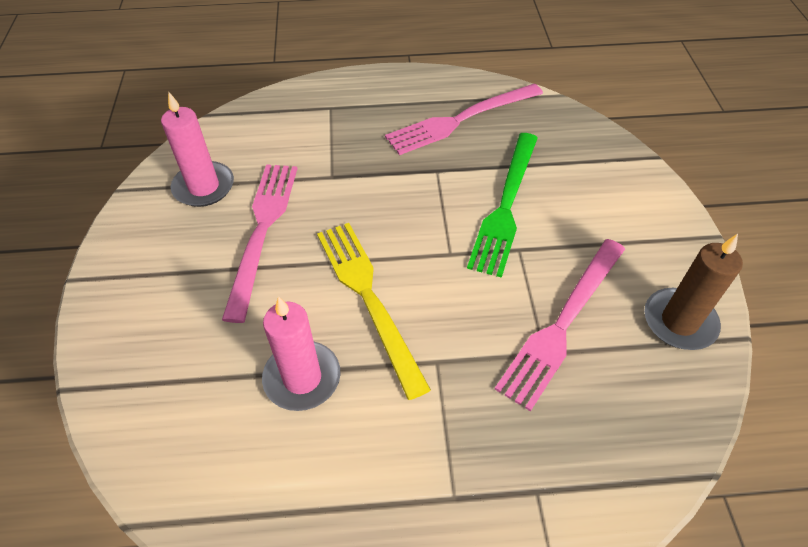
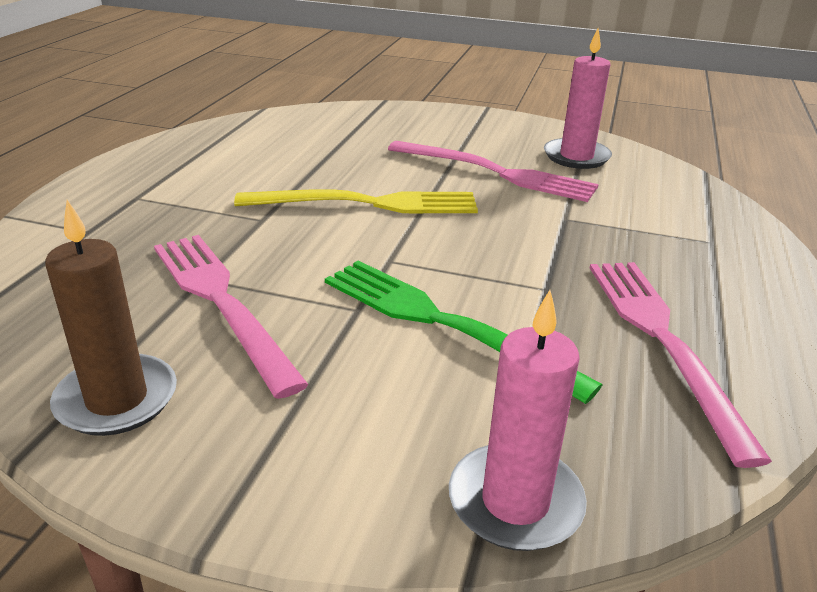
camera: 110 degrees right, 20 degrees down
pink candle [262,296,341,411] -> pink candle moved to [449,290,587,551]

